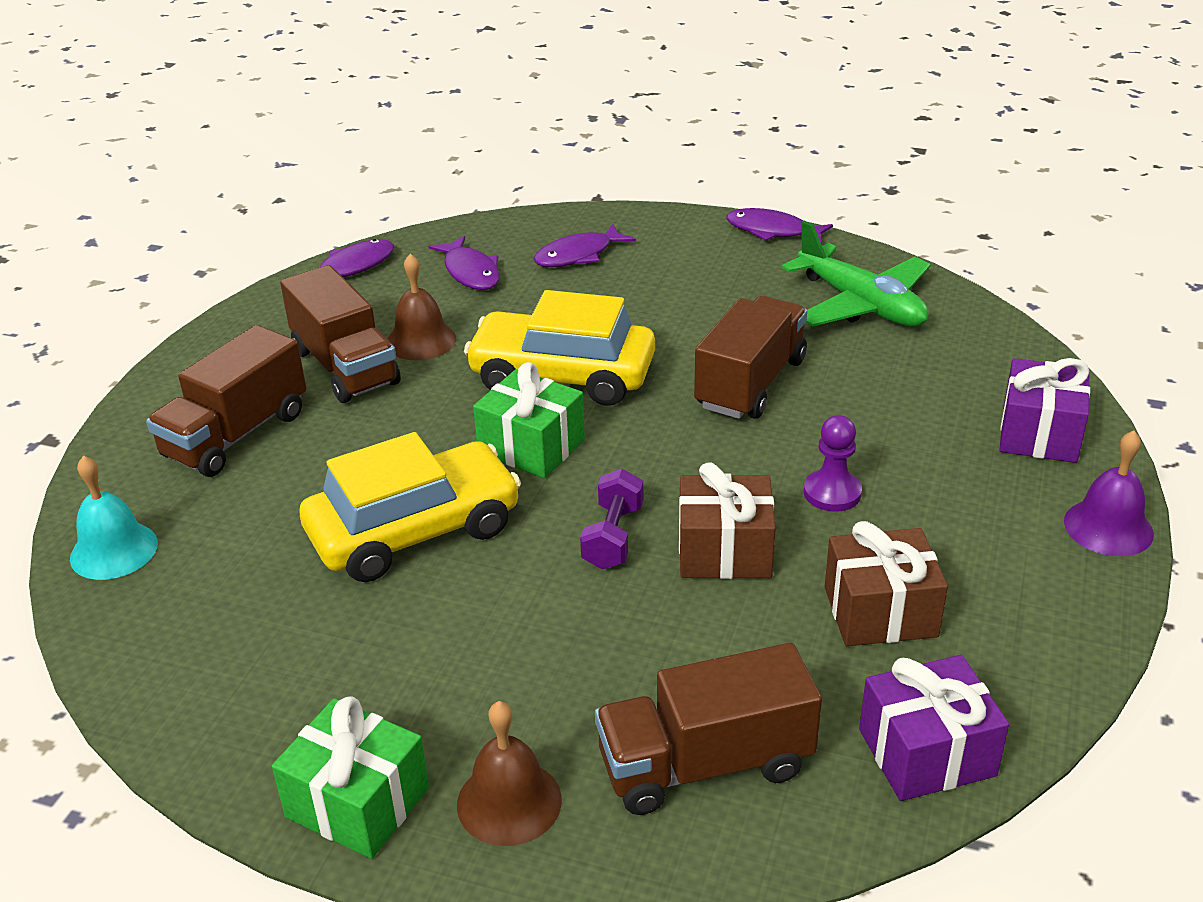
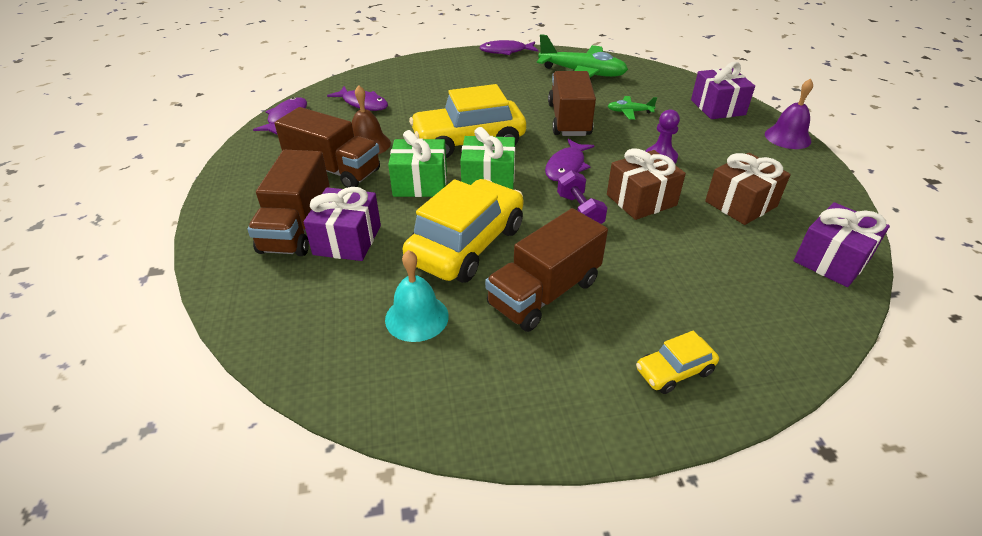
camera: 30 degrees left, 5 degrees up
turquoise bell [70,455,158,580] -> turquoise bell moved to [385,250,449,342]
green gift [272,696,429,859] -> green gift moved to [388,130,447,197]
brown bell [457,701,562,846] -> yellow car [636,331,719,394]
purple fish [534,224,636,267] -> purple fish moved to [545,139,595,181]
brown truck [595,643,822,815] -> brown truck moved to [485,208,608,332]
none -> purple gift [304,187,381,261]
none -> green plane [608,96,657,120]

